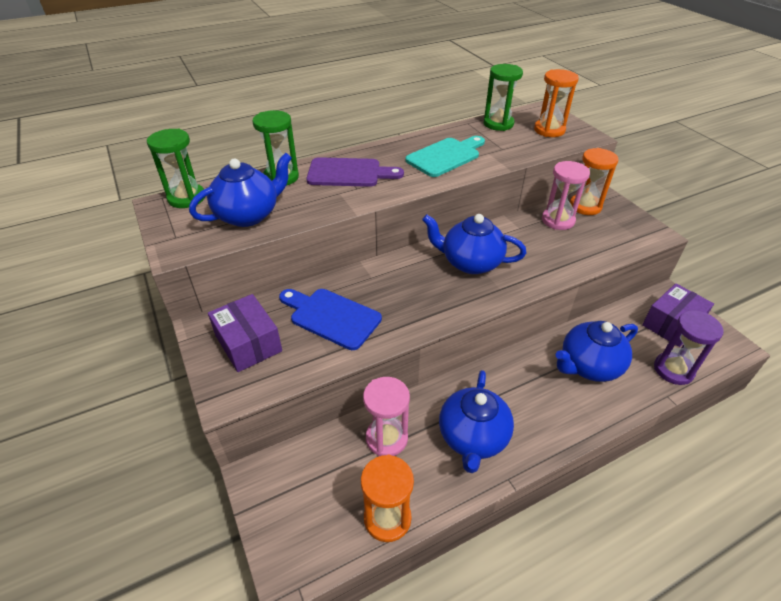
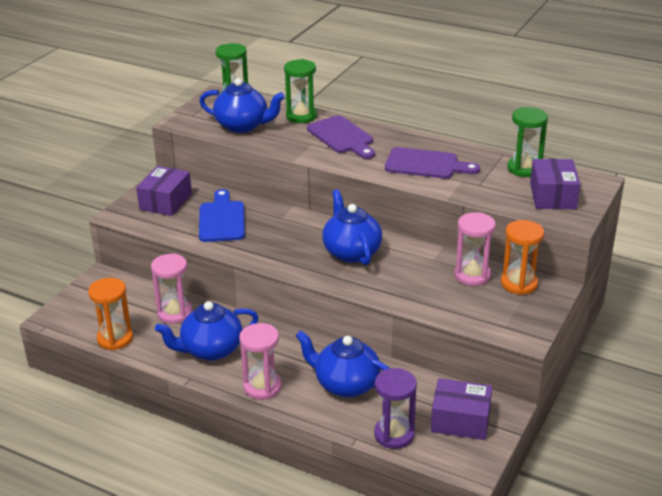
camera: 55 degrees right, 10 degrees down
turquoise cutting board [405,136,485,177] -> purple cutting board [385,147,480,179]
orange hourglass [534,69,579,137] -> purple box [530,159,580,209]
none -> pink hourglass [239,323,281,400]

